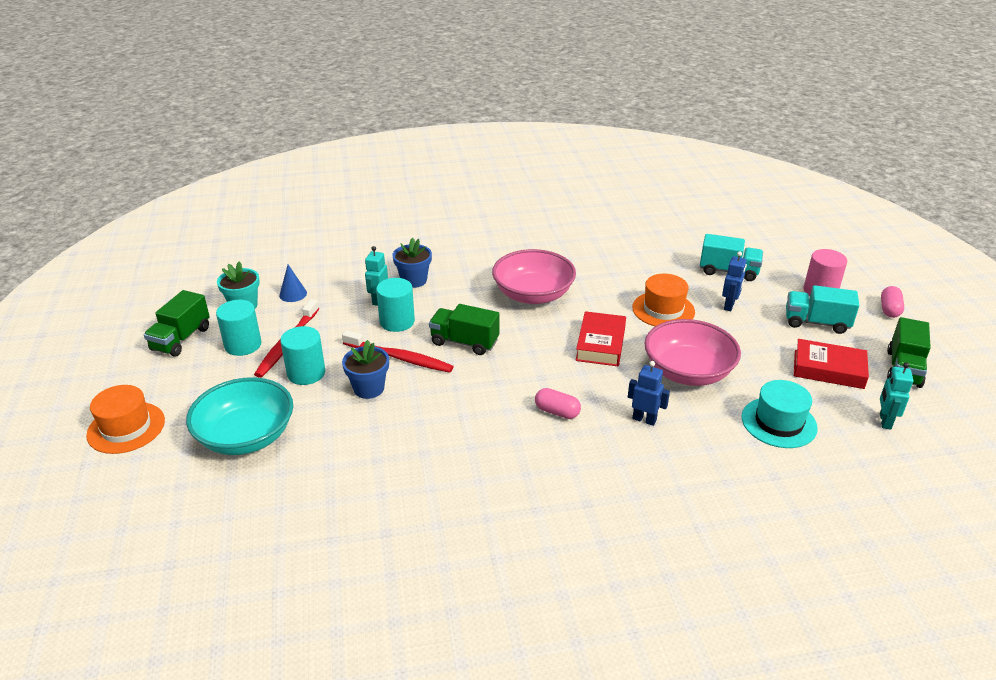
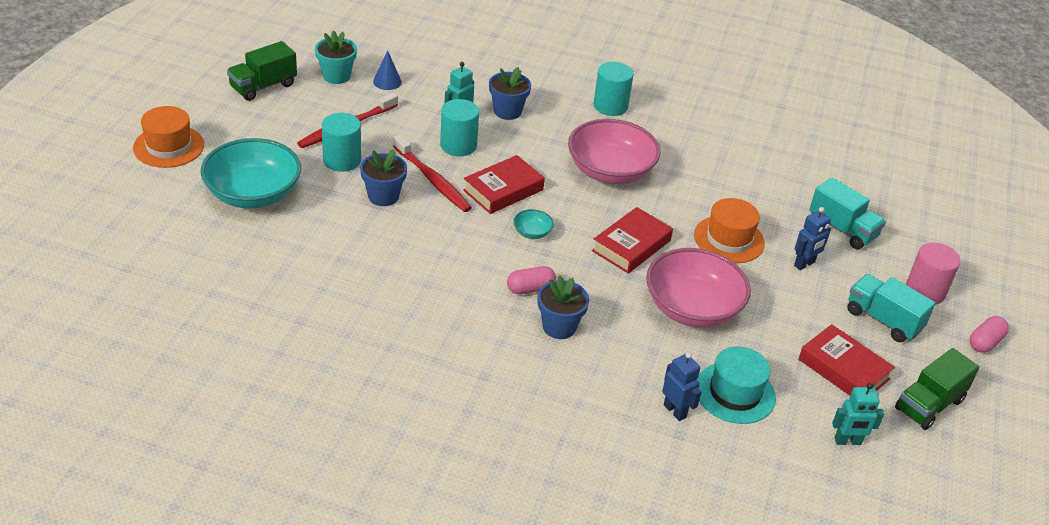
camera: 25 degrees right, 5 degrees up
turquoise cylinder [216,300,261,356] -> turquoise cylinder moved to [594,62,634,116]
green truck [429,304,499,355] -> red book [463,155,545,214]
pink capsule [535,388,581,419] -> pink capsule turned 75 degrees counterclockwise [507,266,556,294]
blue robot [628,361,670,426] -> blue robot moved to [662,352,701,421]
turquoise robot [880,362,913,429] -> turquoise robot turned 135 degrees counterclockwise [832,383,884,445]
none -> turquoise bowl [513,209,554,239]
none -> blue flower pot [538,275,589,339]

